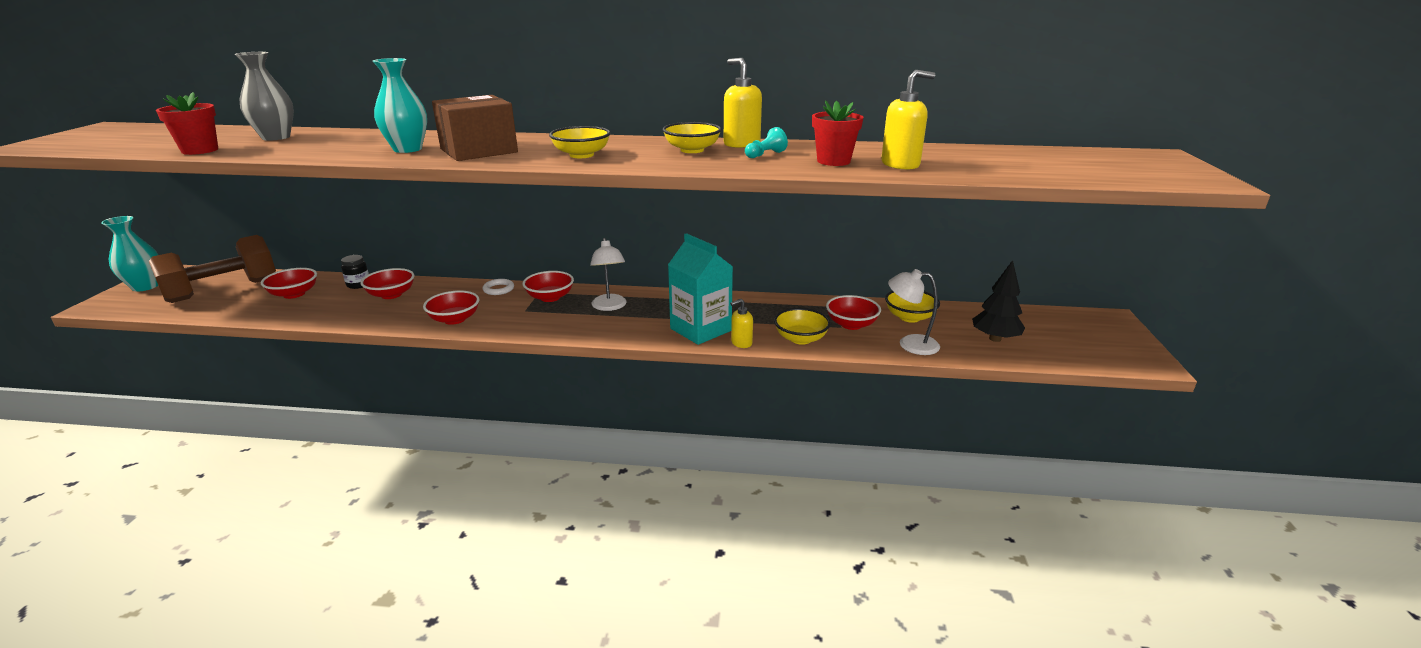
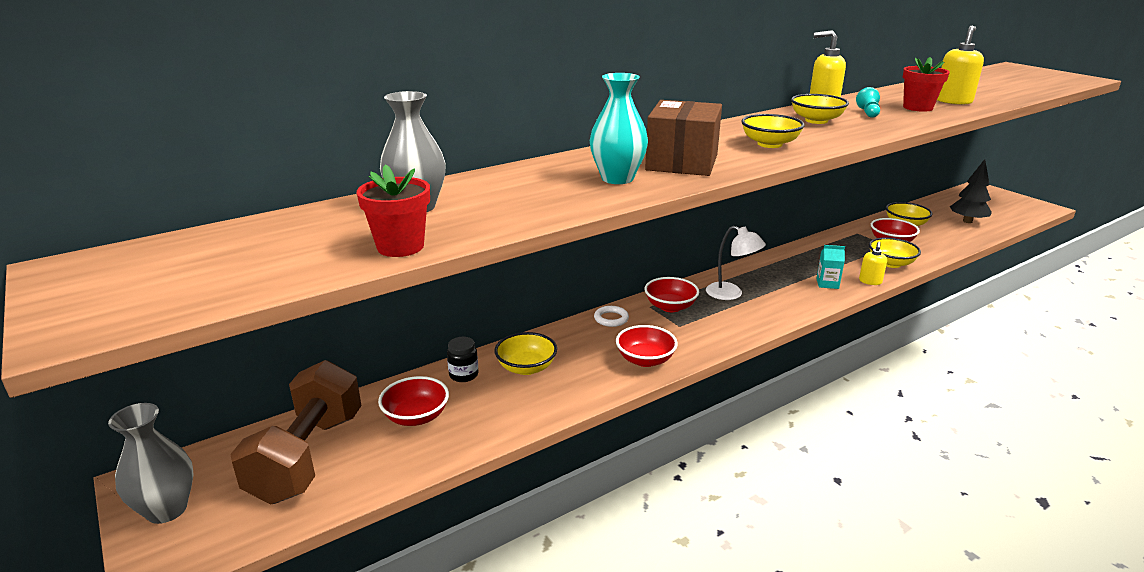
camera: 40 degrees left, 0 degrees up
turquoise vase [101,216,158,291] -> grey vase [108,403,194,524]
red bowl [360,268,414,299] -> yellow bowl [495,332,557,375]
turquoise carton [668,233,733,345] -> turquoise carton [816,245,845,289], size x0.47
white lamp [888,269,940,355] -> none

